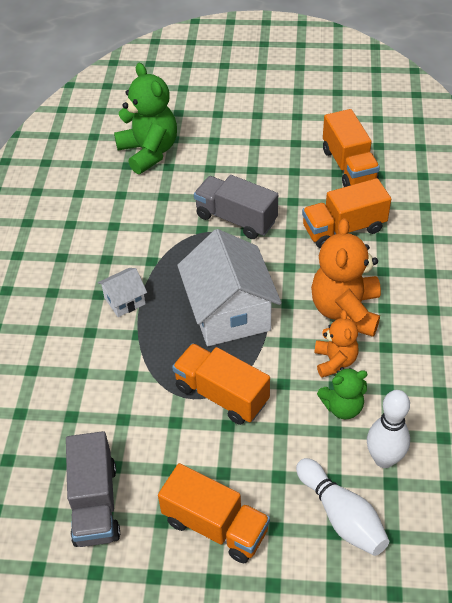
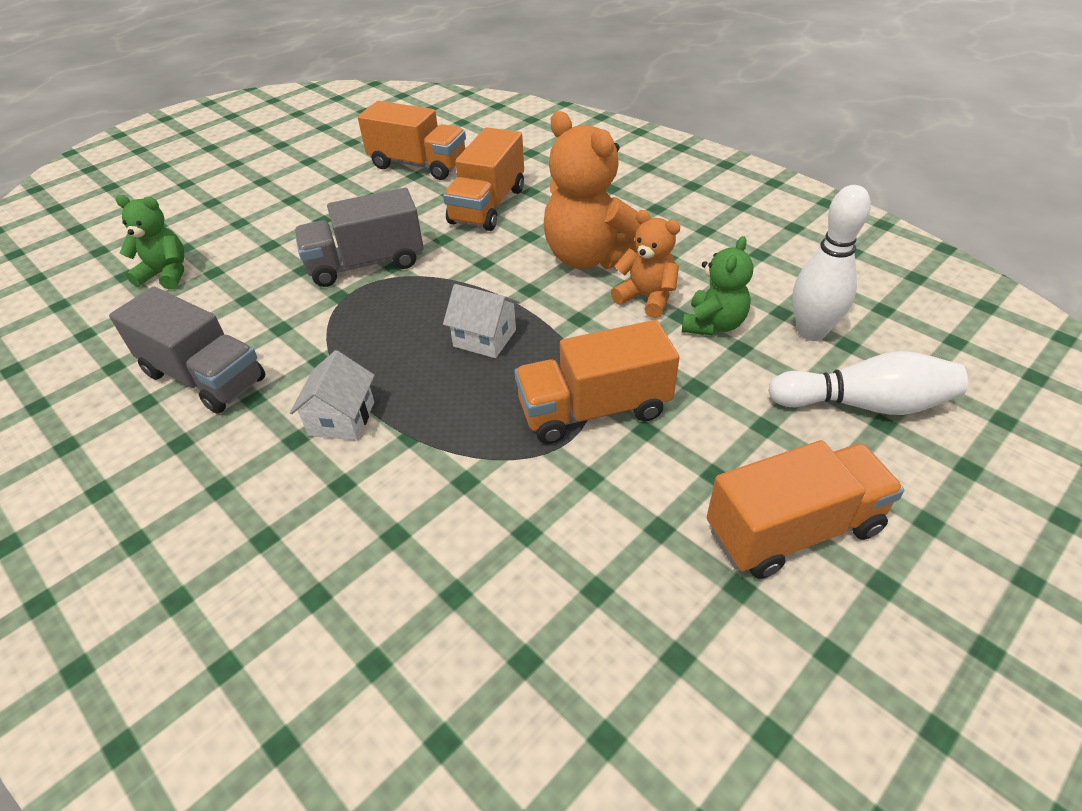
camera: 50 degrees left, 5 degrees down
grey truck [66,431,120,547] -> grey truck moved to [109,287,266,414]
green teddy bear [114,63,177,174] -> green teddy bear [116,195,184,289], size x0.58
white house [177,229,281,346] -> white house [443,284,520,358], size x0.47

